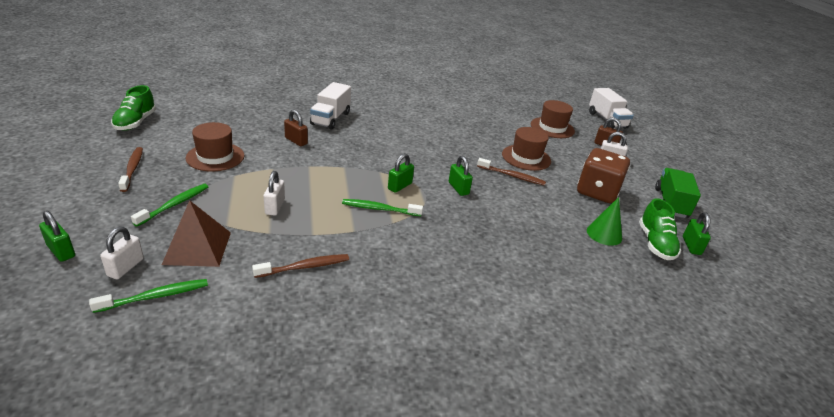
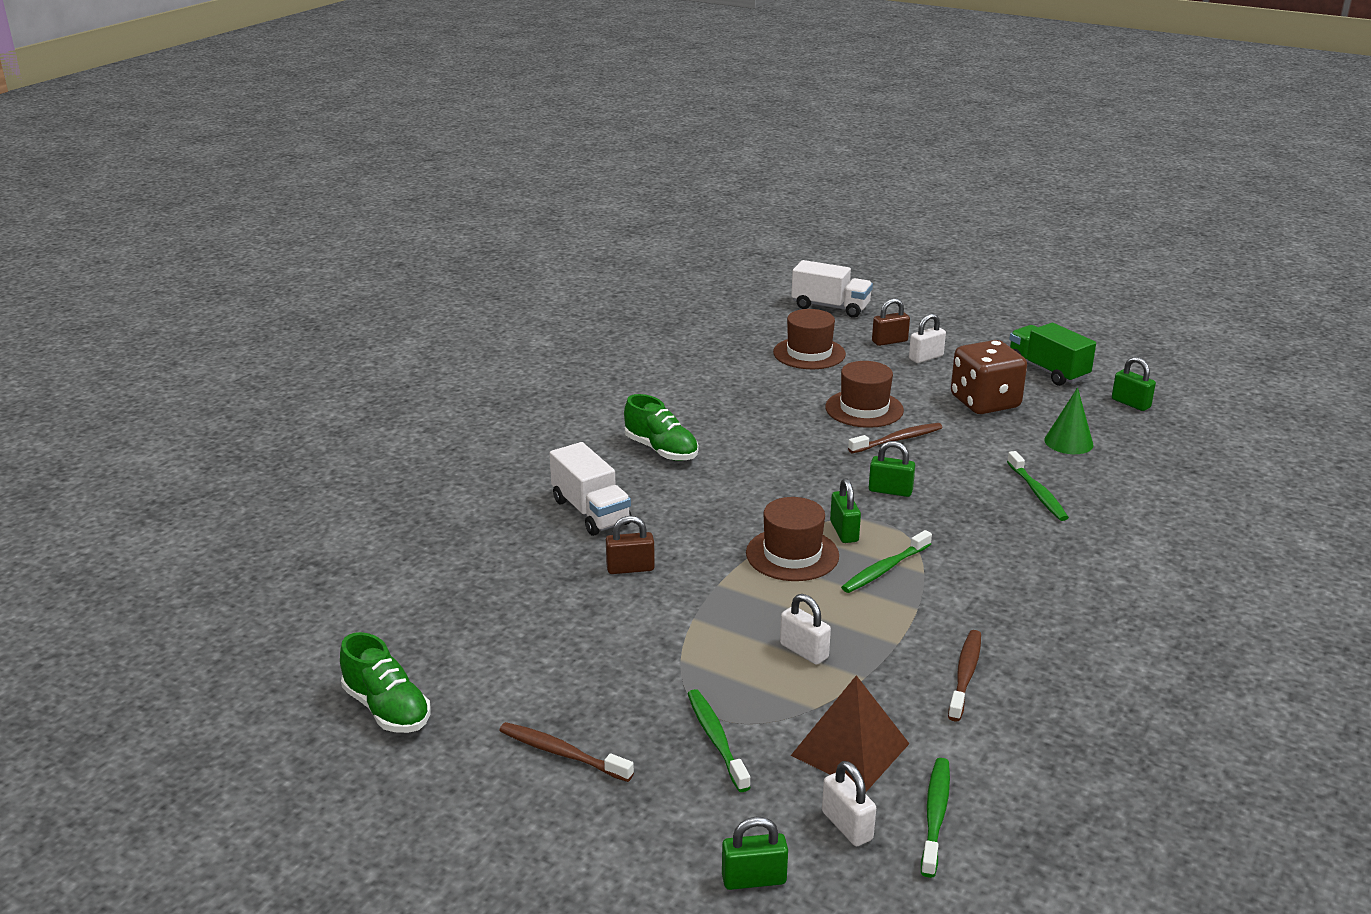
camera: 45 degrees left, 5 degrees down
brown hat [186,122,245,171] -> brown hat moved to [746,497,839,581]
green shoe [639,198,681,260] -> green shoe moved to [624,394,698,461]
none -> green toothbrush [1007,451,1069,521]

